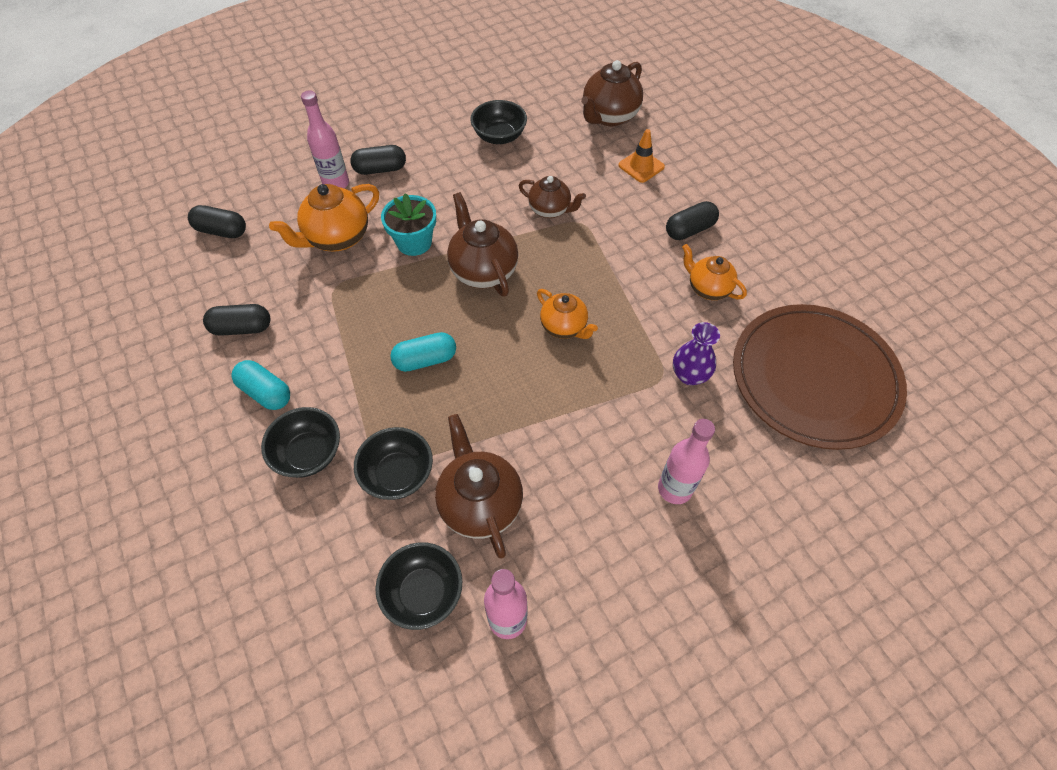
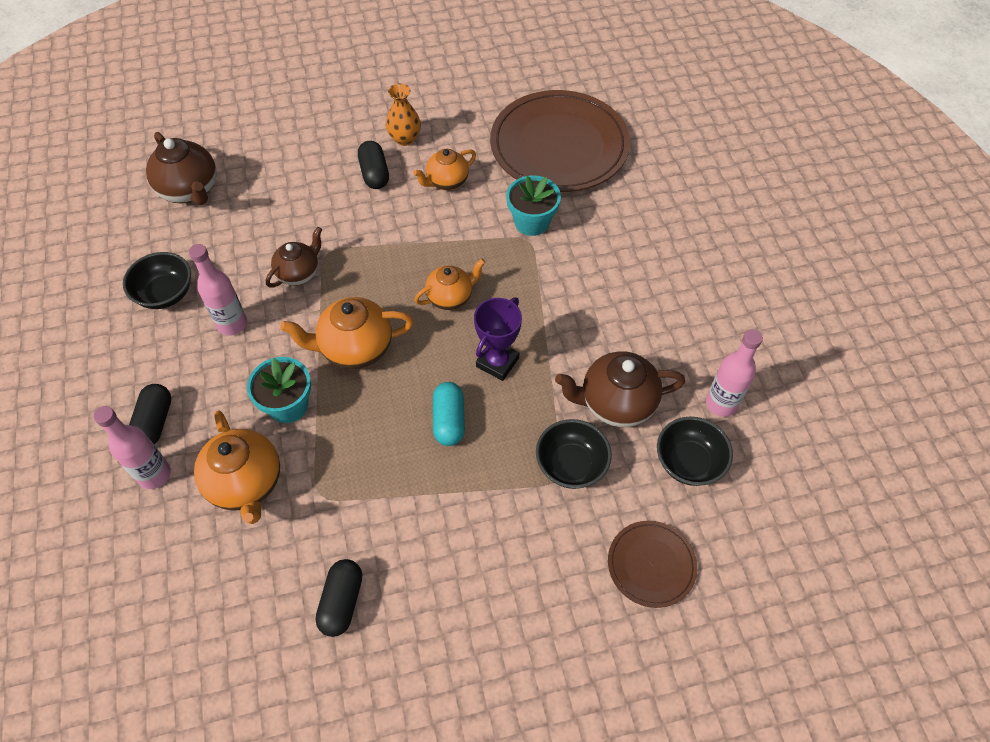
camera: 75 degrees left, 0 degrees up
black capsule [188,205,246,238] -> none
turquoise capsule [232,360,290,410] -> none
black bowl [261,407,340,478] -> none
brown teapot [447,192,518,297] -> orange teapot [280,297,414,369]
orange traffic cone [618,129,665,183] -> none
pink bottle [658,419,715,504] -> pink bottle moved to [189,244,247,336]
purple vase [673,322,720,385] -> turquoise flower pot [506,175,561,236]
none -> orange vase [386,83,421,146]
none -> purple trophy [474,297,522,381]
none -> brown plate [608,521,697,608]

